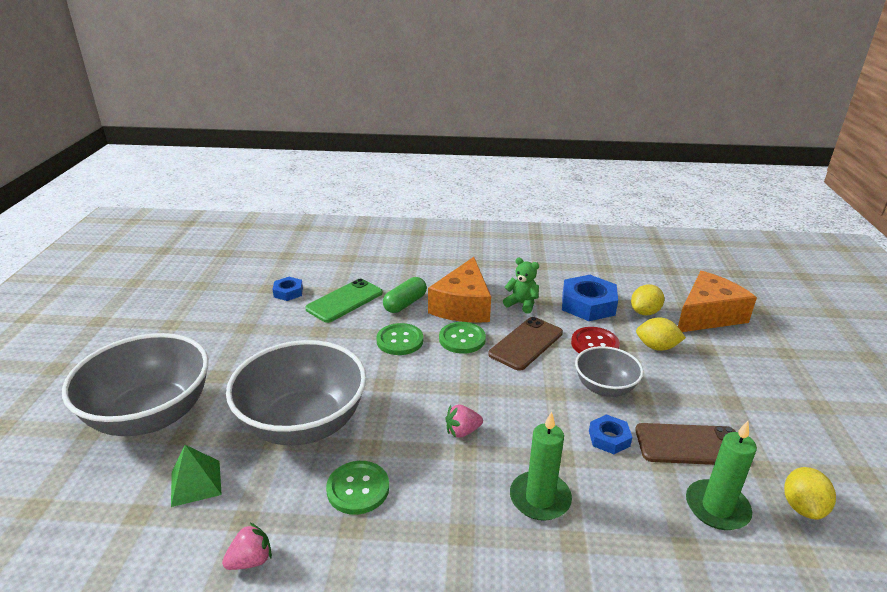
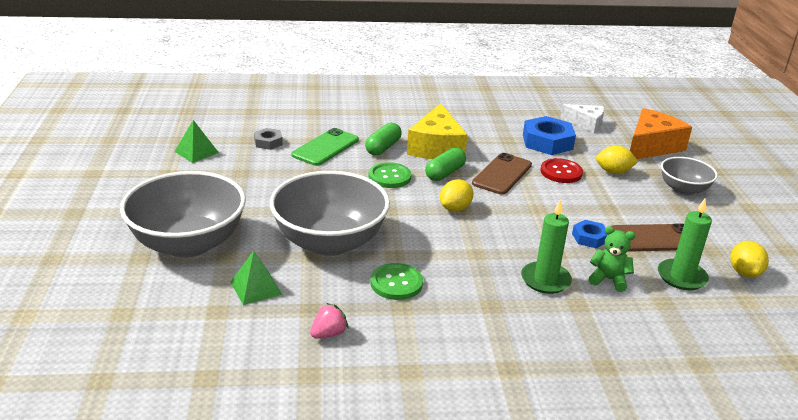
camera: 10 degrees left, 0 degrees up
blue nut [272,277,303,301] -> grey nut [254,128,283,150]
orange cheese [428,257,491,323] -> yellow cheese [407,103,468,159]
green button [439,322,486,354] -> green capsule [425,147,466,181]
pink strawberry [446,405,483,438] -> none
green teddy bear [503,258,539,314] -> green teddy bear moved to [589,226,635,292]
grey bowl [575,346,644,397] -> grey bowl moved to [661,157,718,195]
yellow lemon [631,285,665,315] -> yellow lemon moved to [440,179,473,212]
none -> green pyramid [174,120,219,163]
none -> white cheese [560,104,604,133]

